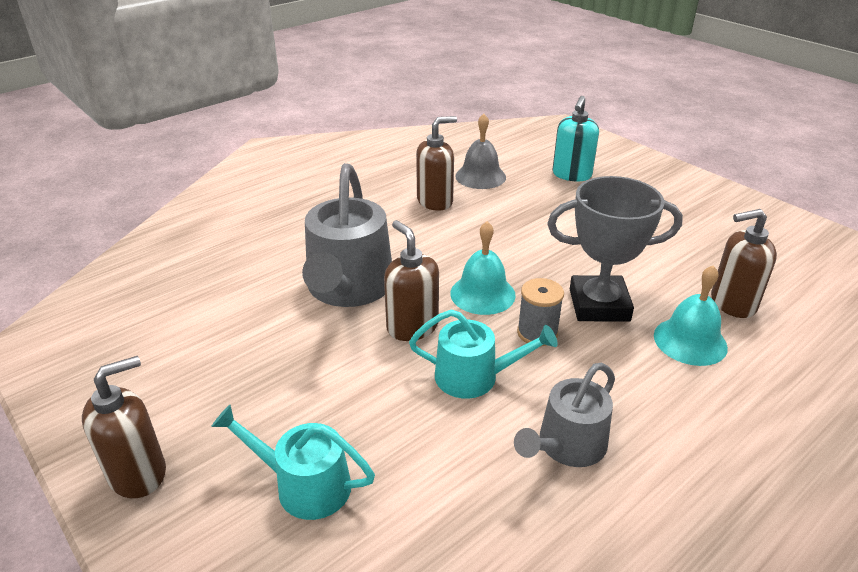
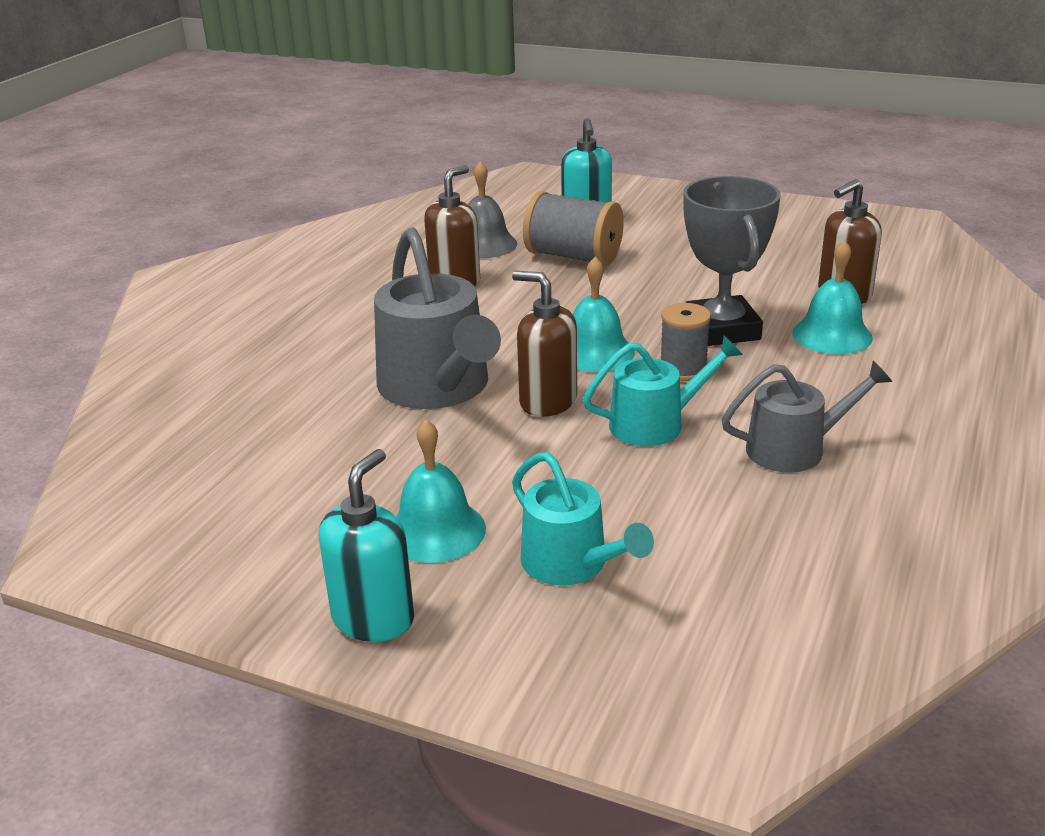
camera: 25 degrees left, 5 degrees down
brown soap dispenser [82,356,166,498] -> turquoise soap dispenser [319,449,414,642]
turquoise watering can [211,405,375,520] -> turquoise watering can turned 120 degrees counterclockwise [512,452,654,586]
grey watering can [514,363,615,467] -> grey watering can turned 120 degrees counterclockwise [721,360,893,473]
grey trophy [547,176,683,322] -> grey trophy turned 75 degrees counterclockwise [684,176,781,346]
none -> turquoise bell [396,419,486,563]
none -> grey spool [523,191,624,266]

